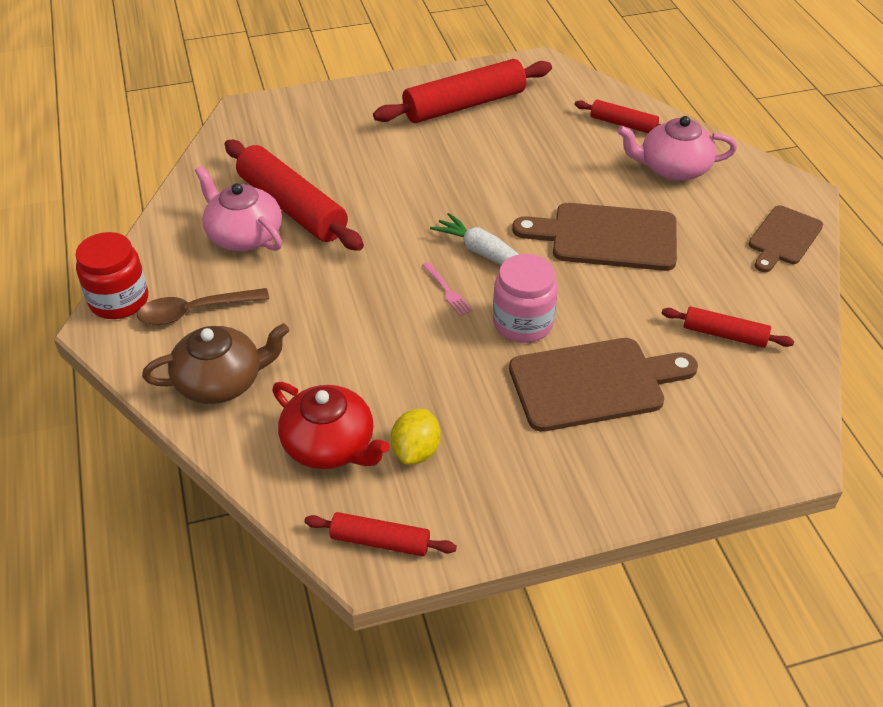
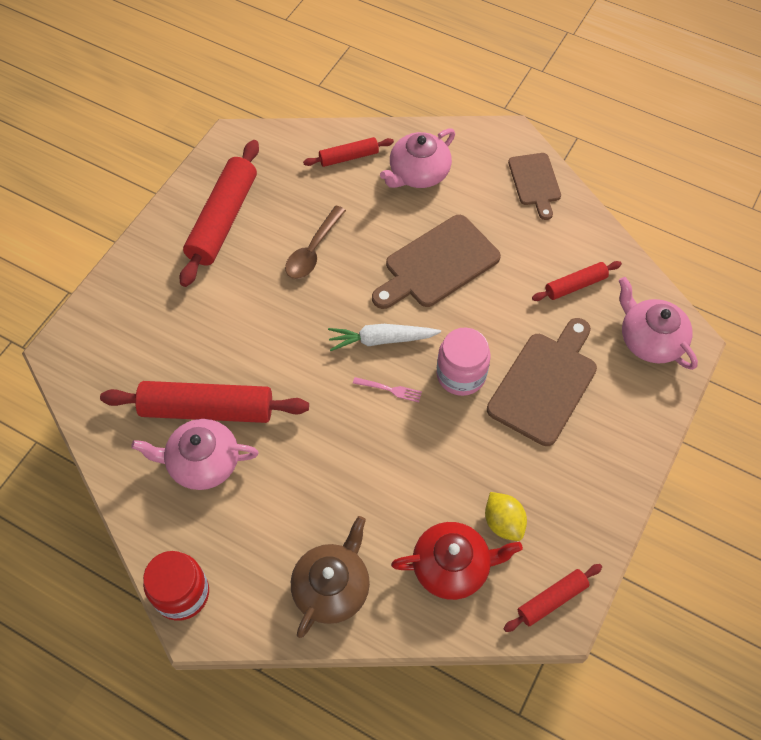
camera: 45 degrees left, 15 degrees up
brown spoon [137,288,269,325] -> brown spoon moved to [285,206,346,279]
none -> pink teapot [619,277,698,370]

